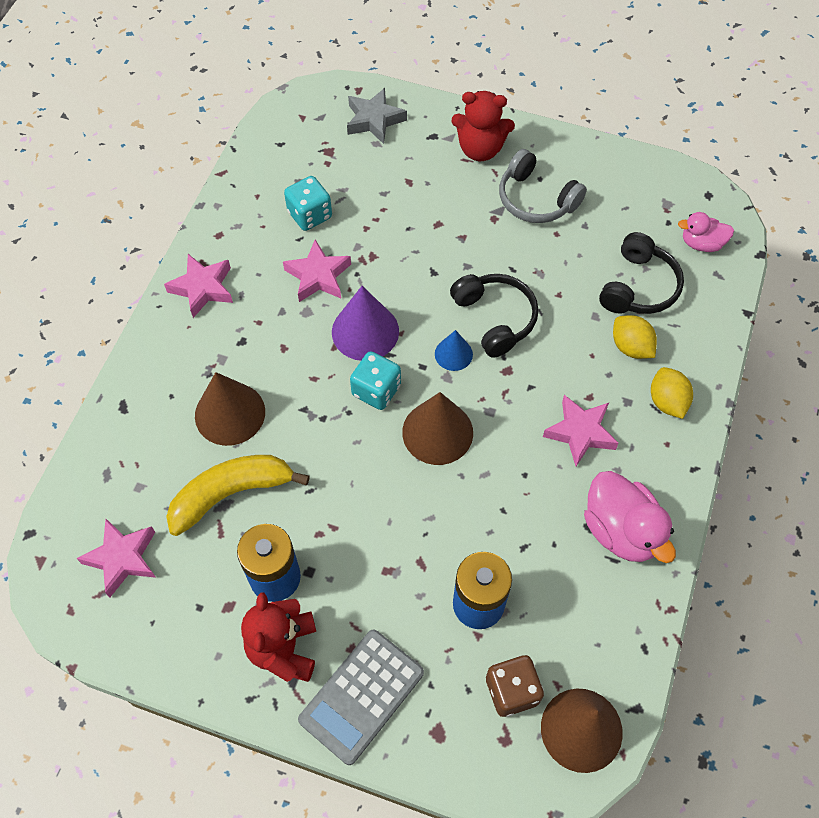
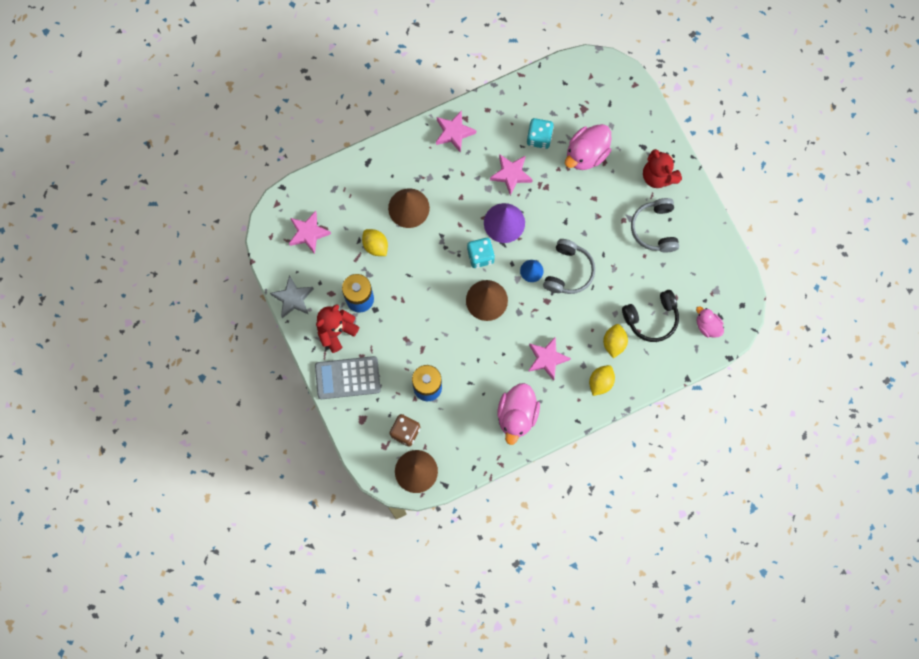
camera: 45 degrees right, 15 degrees up
yellow banana [166,455,310,536] -> yellow lemon [362,229,388,256]
grey star [347,88,407,144] -> grey star moved to [270,275,314,318]
black headphones [450,274,539,358] -> grey headphones [543,239,595,294]
none -> pink duck [565,124,611,170]

